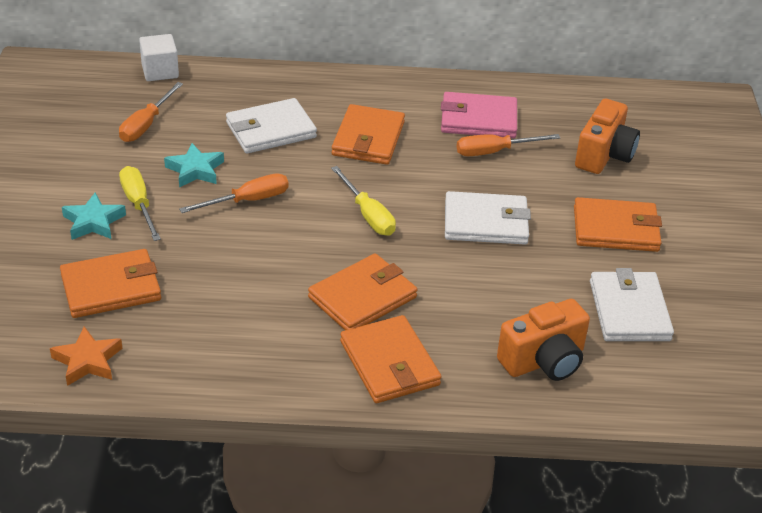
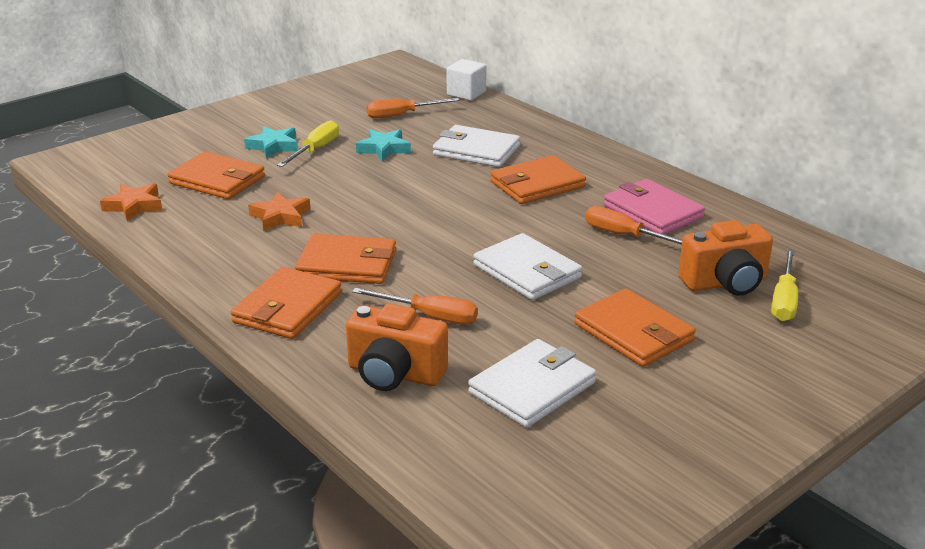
camera: 50 degrees right, 10 degrees down
orange screwdriver [179,173,289,213] -> orange screwdriver moved to [352,288,478,325]
yellow screwdriver [331,166,396,236] -> yellow screwdriver moved to [771,249,798,321]
none -> orange star [248,192,310,231]

